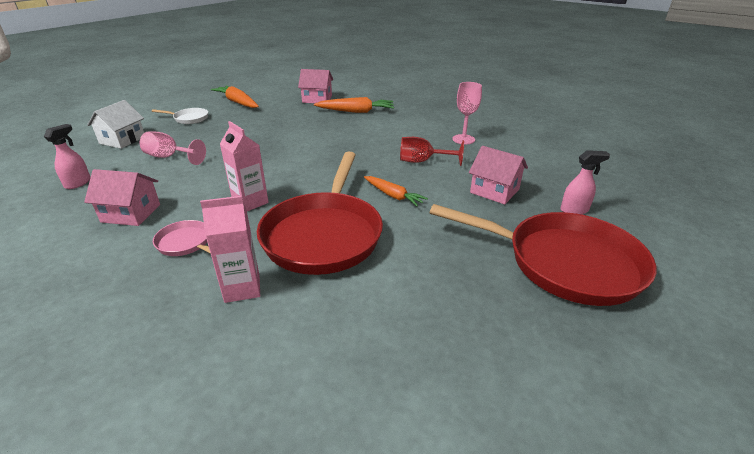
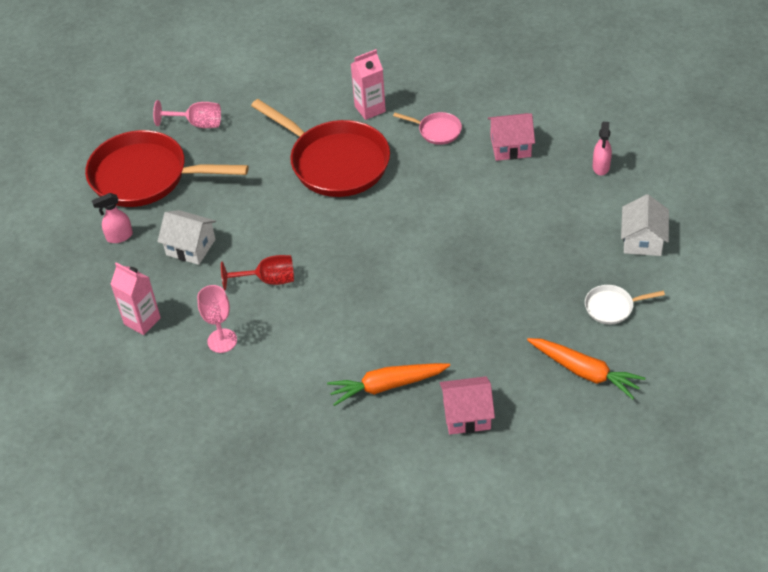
camera: 170 degrees right, 15 degrees up
pink goblet [140,131,206,165] -> pink goblet moved to [153,100,221,128]
pink carton [220,121,269,211] -> pink carton moved to [111,263,161,335]
red pan [257,152,383,275] -> red pan turned 135 degrees clockwise [251,99,390,197]
orange carrot [364,176,428,207] -> none
pink house [469,146,528,205] -> white house [157,210,216,265]

